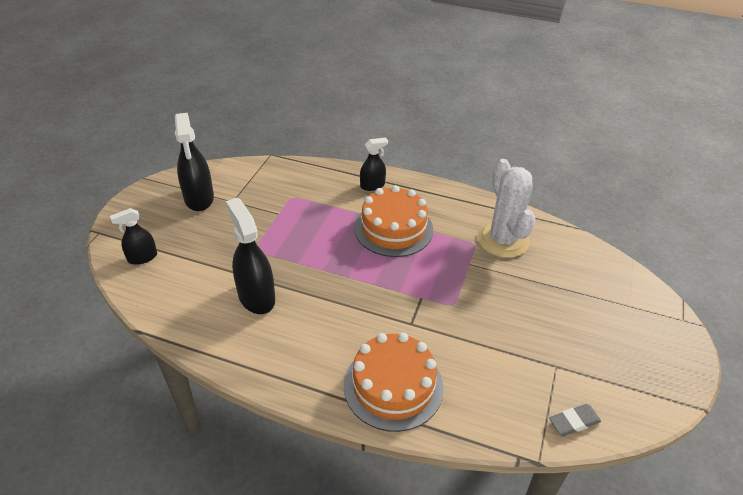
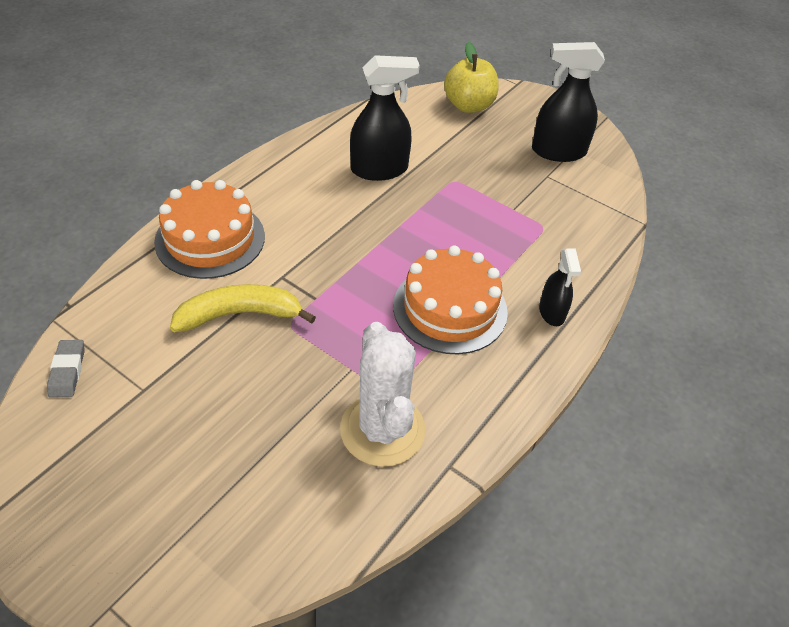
camera: 105 degrees right, 5 degrees up
black spray bottle [110,208,157,265] -> yellow apple [444,42,499,113]
white cactus [477,159,535,258] -> white cactus turned 75 degrees clockwise [340,322,426,467]
none -> yellow banana [170,284,316,332]

